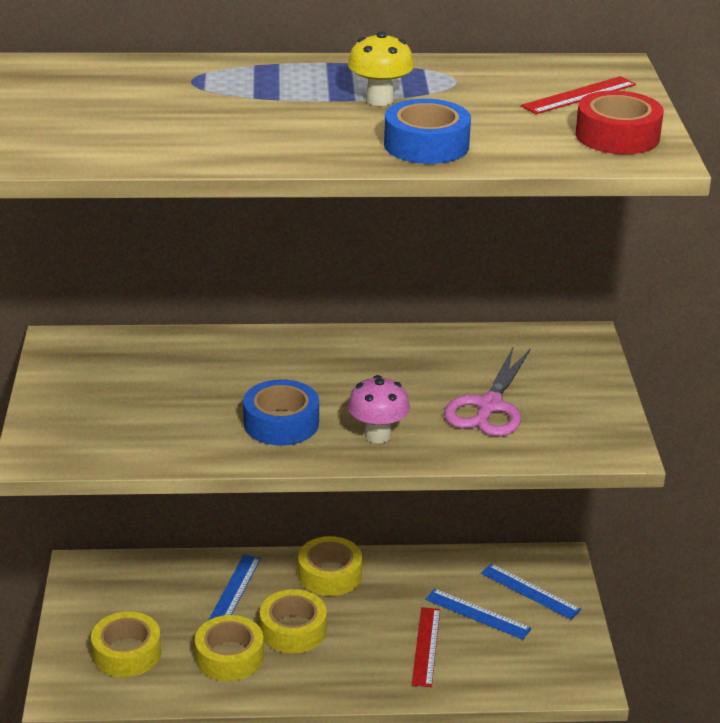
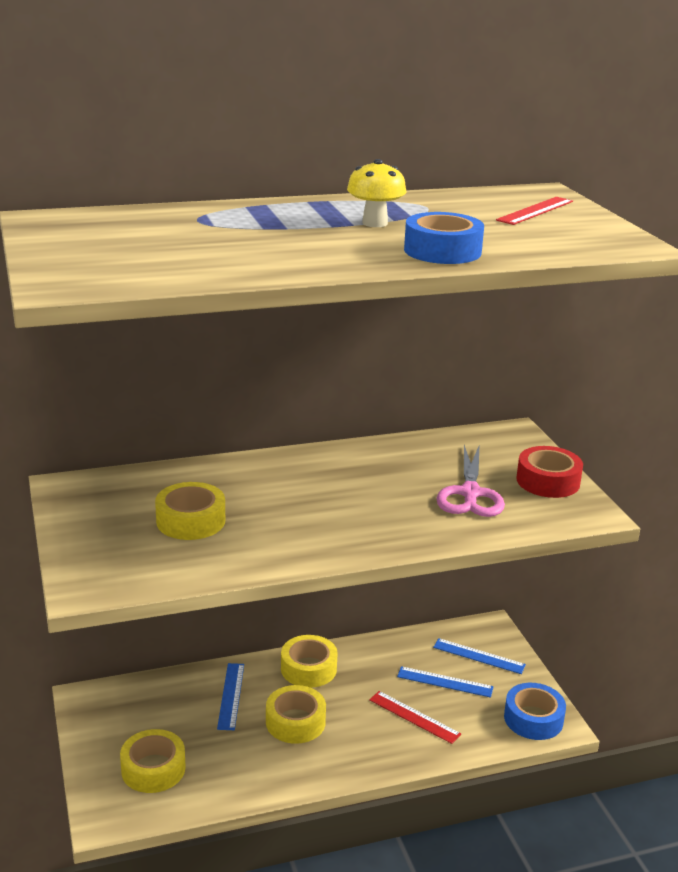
camera: 15 degrees left, 5 degrees down
yellow tape [195,615,264,681] -> yellow tape moved to [155,482,225,540]
blue tape [243,379,319,446] -> blue tape moved to [504,683,566,740]
pink mushroom [348,375,410,443] -> none
red ruler [412,607,440,687] -> red ruler turned 45 degrees counterclockwise [369,691,461,744]
red tape [576,90,664,154] -> red tape moved to [516,446,583,498]

